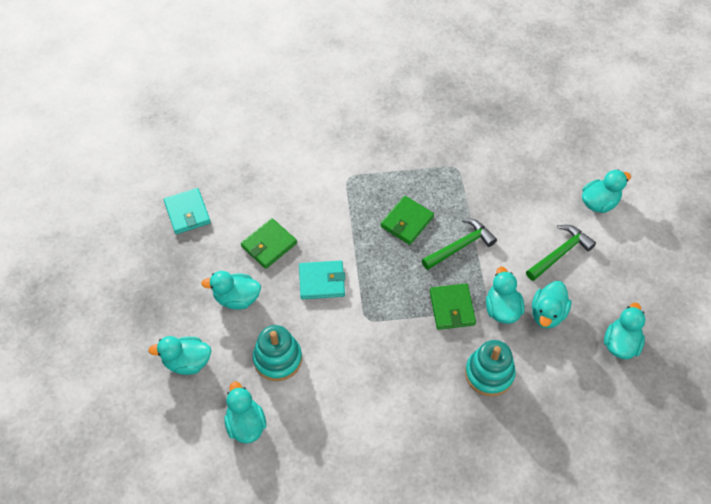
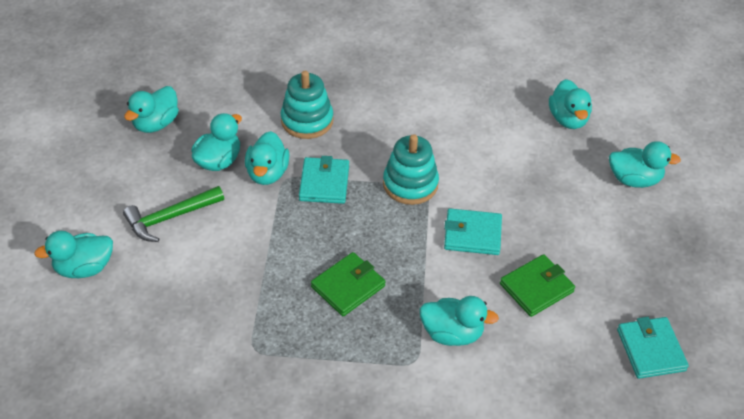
camera: 170 degrees left, 10 degrees down
turquoise duck [201,271,261,310] -> turquoise duck moved to [420,296,499,346]
turquoise stacking toy [253,325,302,381] -> turquoise stacking toy moved to [383,134,439,205]
green hammer [422,218,497,270] -> none
green wallet [430,283,476,330] -> turquoise wallet [299,156,349,204]

